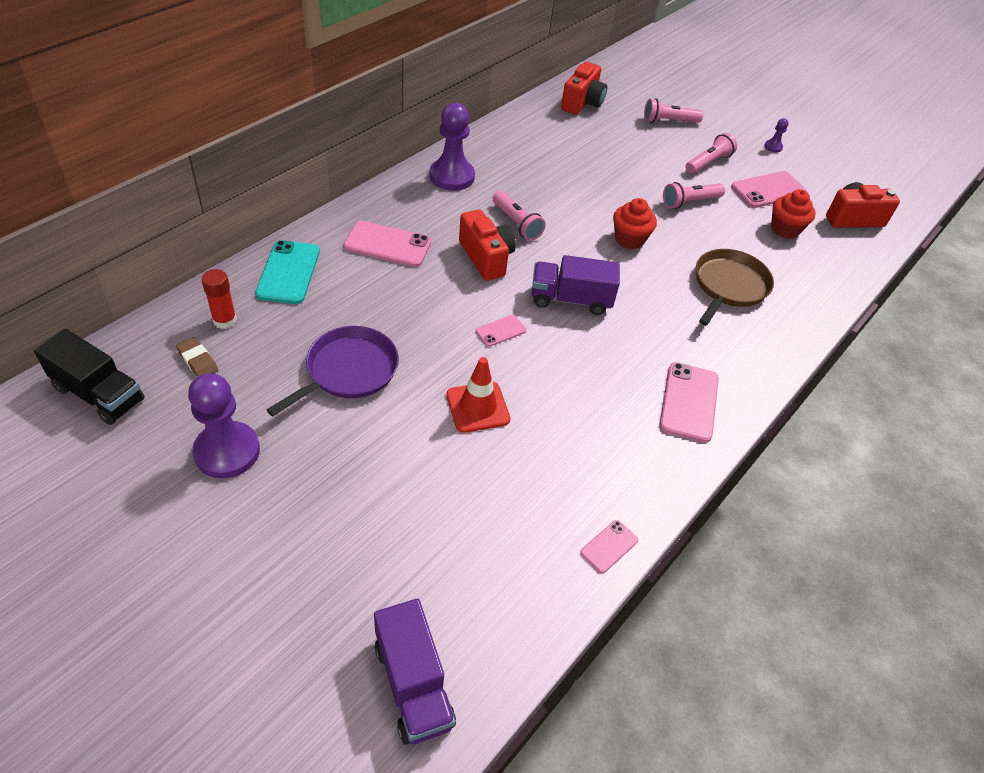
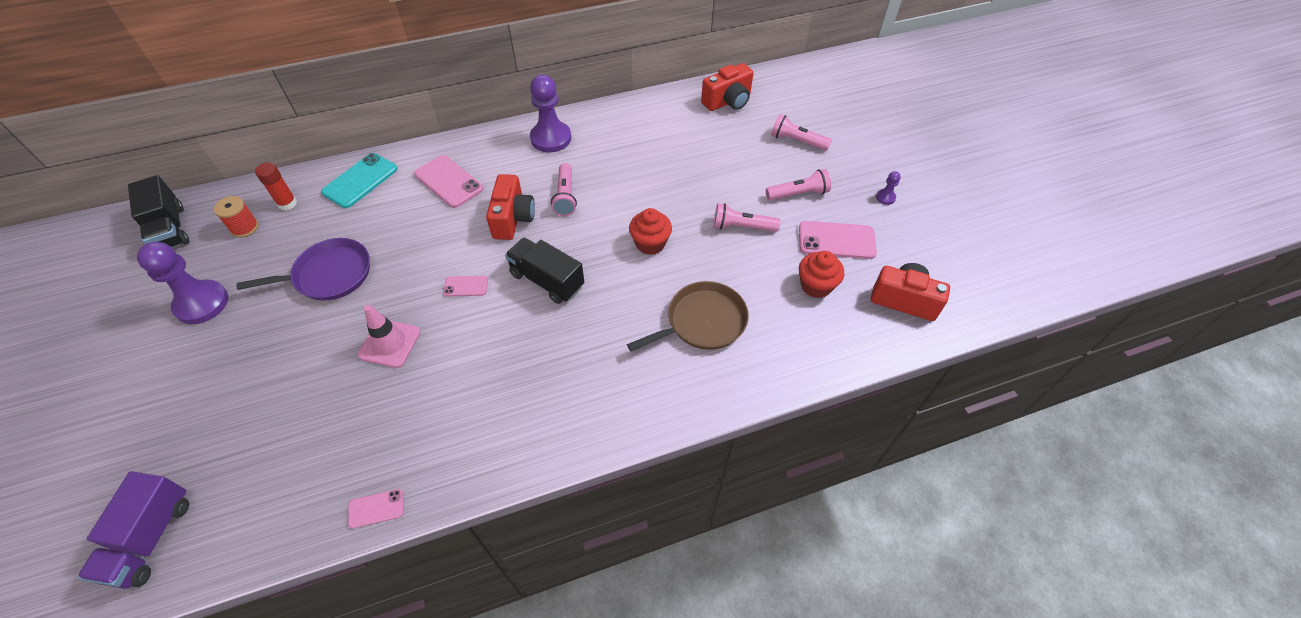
camera: 35 degrees right, 5 degrees up
brown eraser [176,337,218,377] -> red spool [214,196,259,238]
red traffic cone [446,357,510,433] -> pink traffic cone [358,305,421,368]
purple truck [532,255,620,315] -> black truck [505,238,584,304]
pink phone [659,362,719,443] -> none

